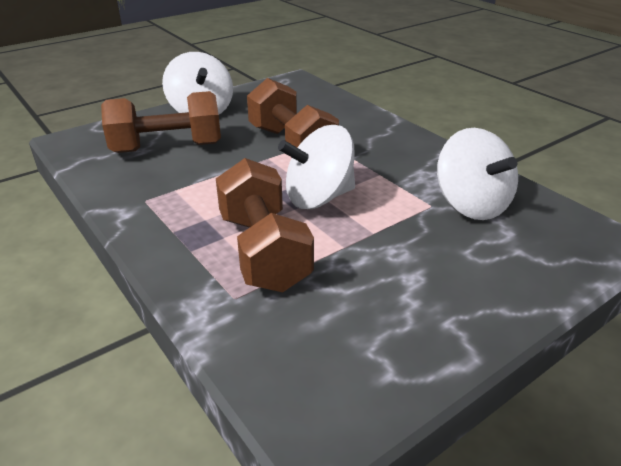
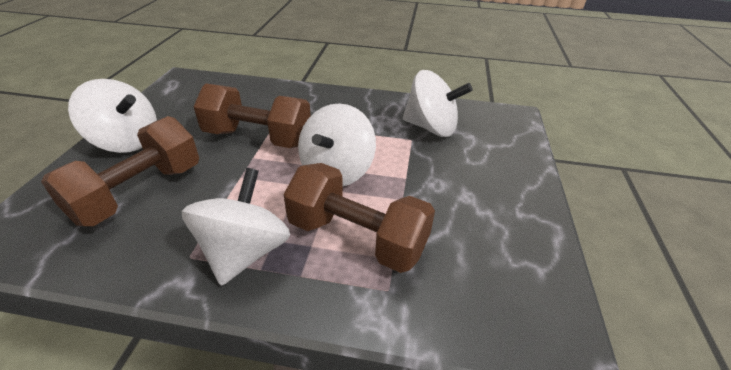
camera: 45 degrees left, 5 degrees up
none -> white spinning top [182,168,290,286]

